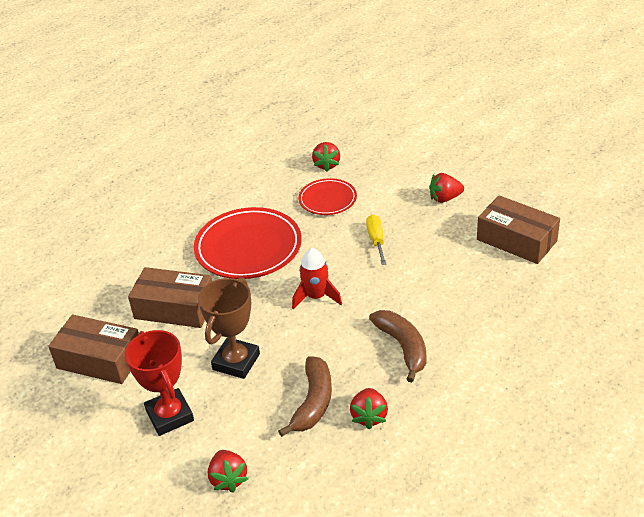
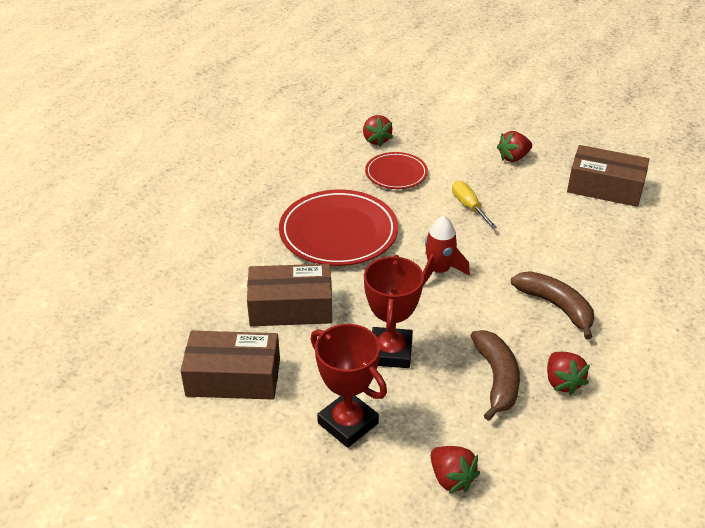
camera: 20 degrees left, 0 degrees up
brown trophy [198,277,260,379] -> red trophy [364,255,424,368]

